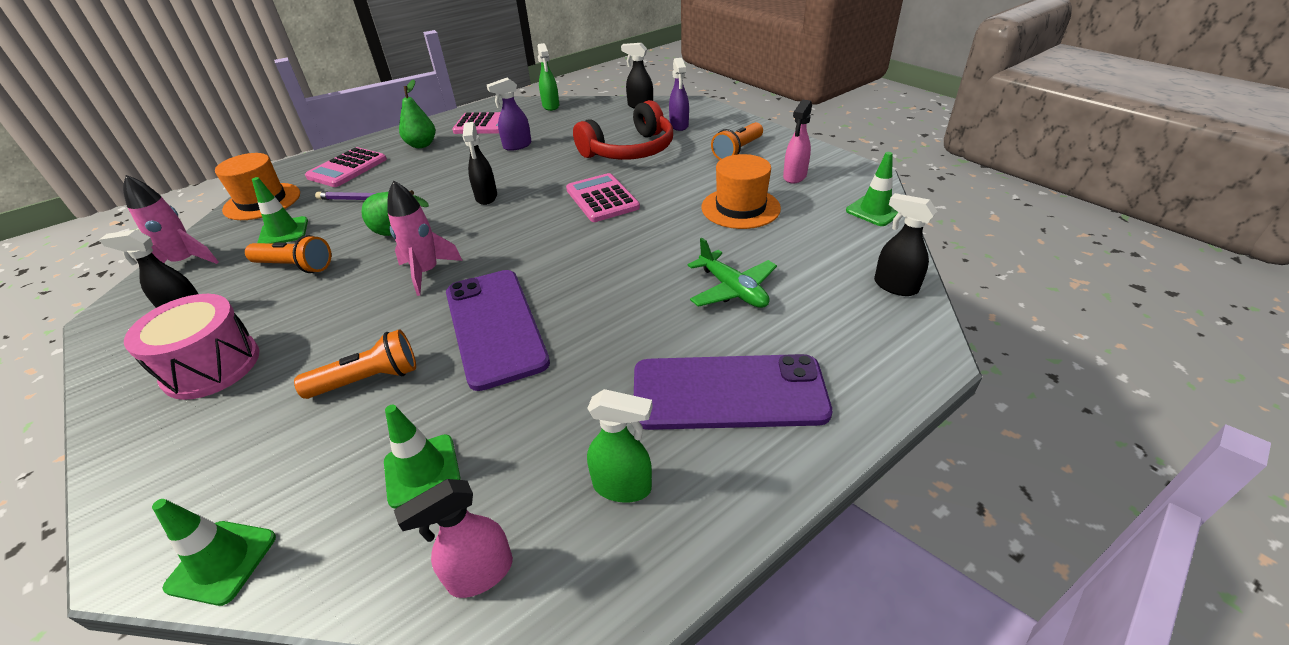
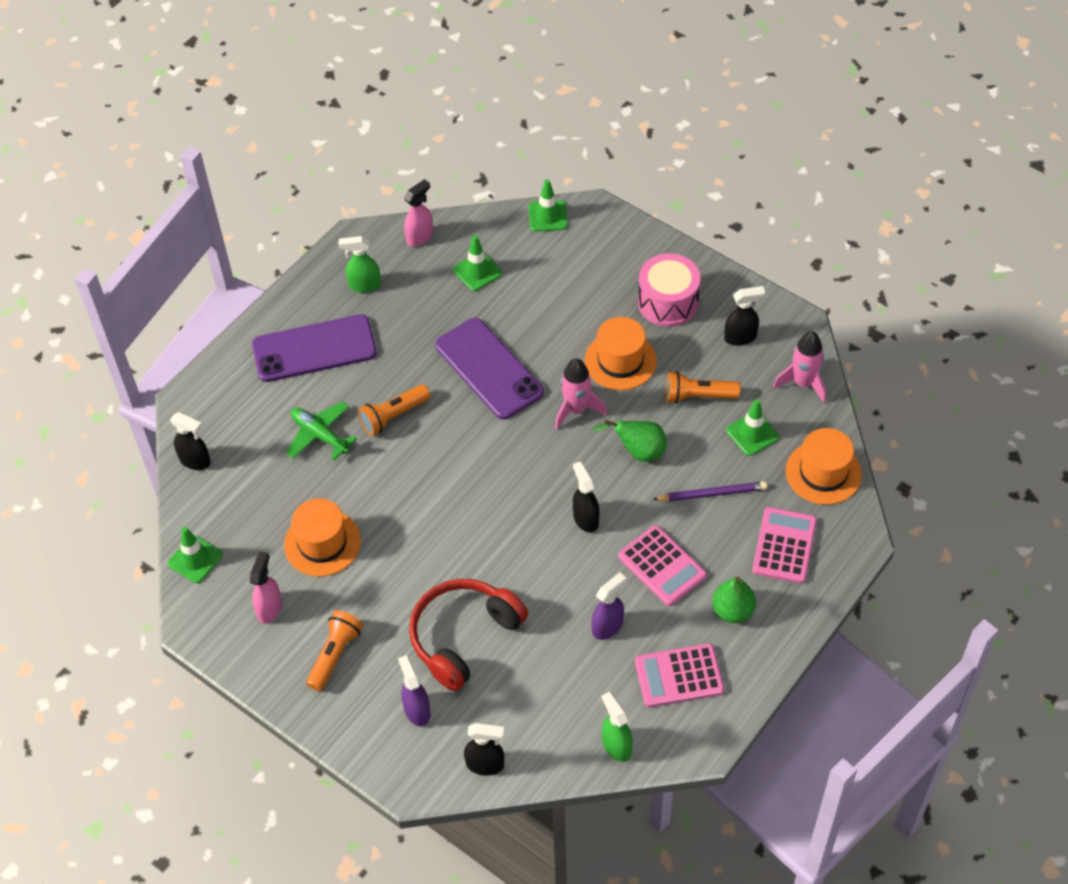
camera: 165 degrees right, 15 degrees up
orange flashlight [294,329,416,399] -> orange flashlight moved to [358,385,430,436]
pink calculator [566,173,640,222] -> pink calculator moved to [618,525,707,606]
none -> orange hat [584,317,657,390]

